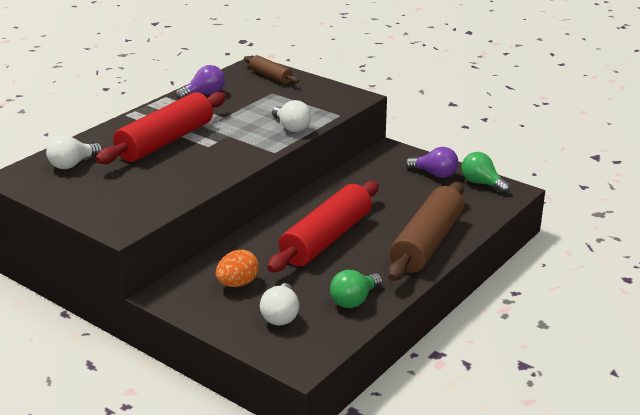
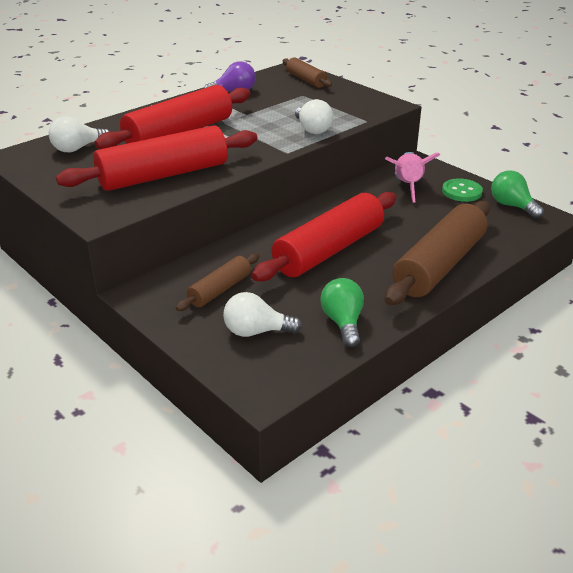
camera: 10 degrees right, 5 degrees up
orange egg [216,250,259,287] -> brown rolling pin [176,253,259,311]
white light bulb [260,283,299,325] -> white light bulb turned 75 degrees clockwise [223,292,302,337]
green light bulb [330,270,382,308] -> green light bulb turned 120 degrees clockwise [320,278,364,347]
purple light bulb [406,147,458,178] -> green button [442,178,483,202]
none -> red rolling pin [56,125,257,191]
none -> pink rocket [385,152,440,203]

